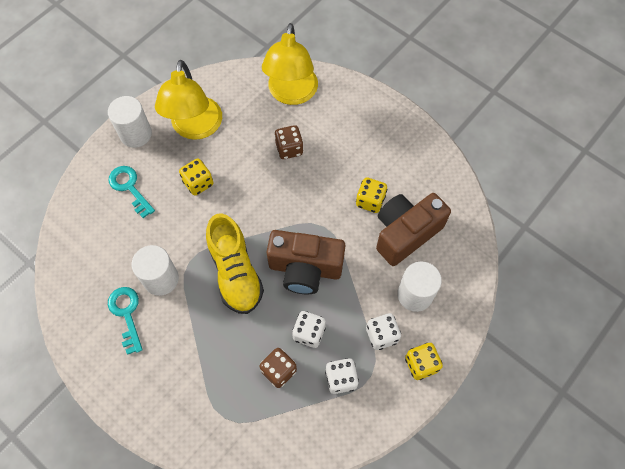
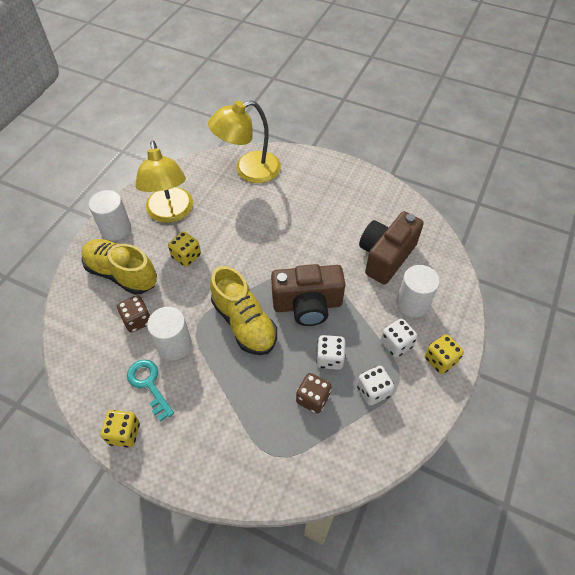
camera: 15 degrees left, 10 degrees down
turquoise key [108,166,155,218] -> yellow shoe [81,239,157,295]
yellow lamp [262,23,318,105] -> yellow lamp turned 75 degrees clockwise [208,100,281,183]
brown dice [274,125,304,159] -> brown dice moved to [117,295,150,333]
yellow dice [356,177,387,213] -> yellow dice moved to [101,410,140,447]

